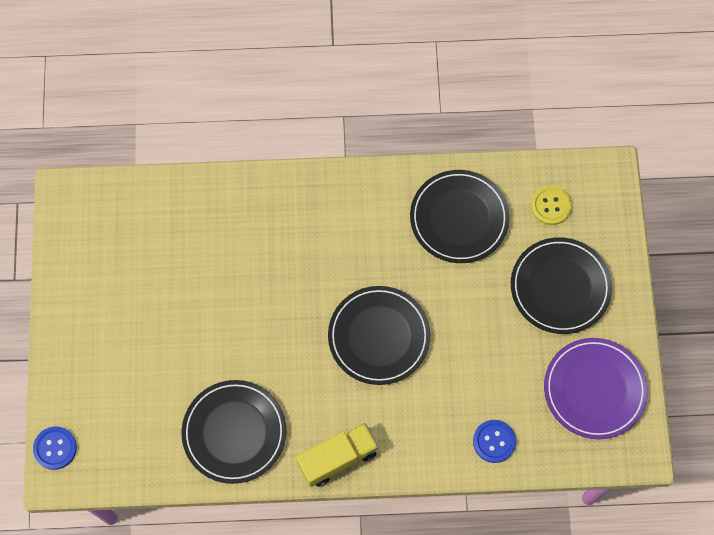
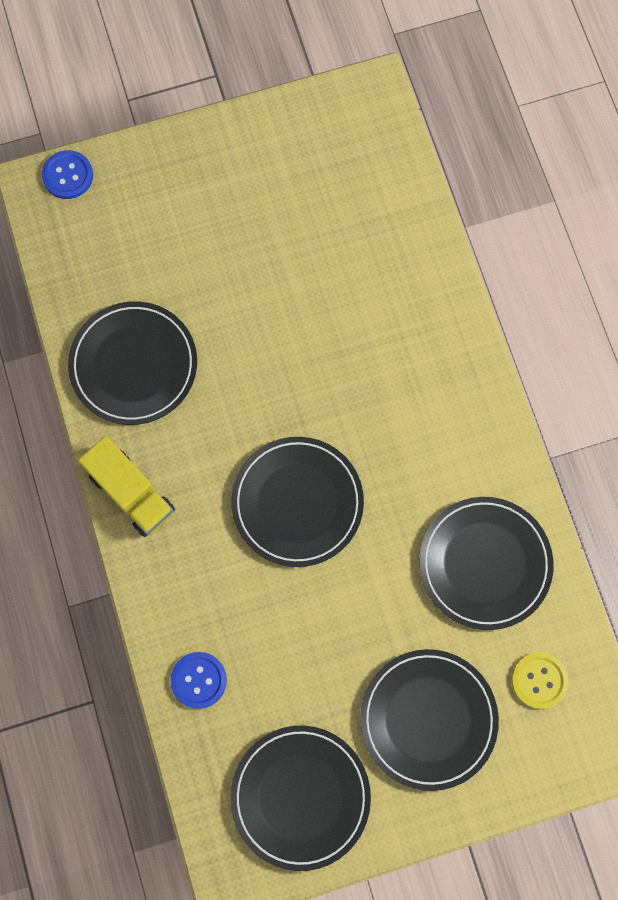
camera: 75 degrees right, 5 degrees up
purple plate [544,338,648,439] -> black plate [231,725,371,871]

